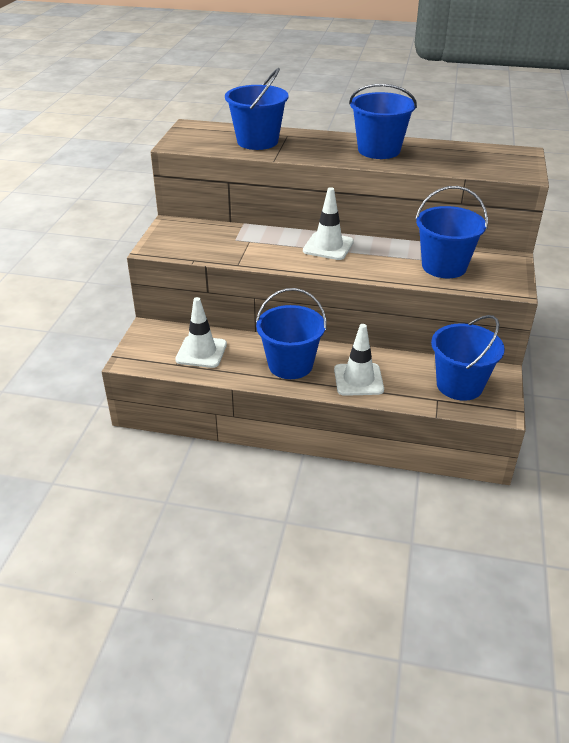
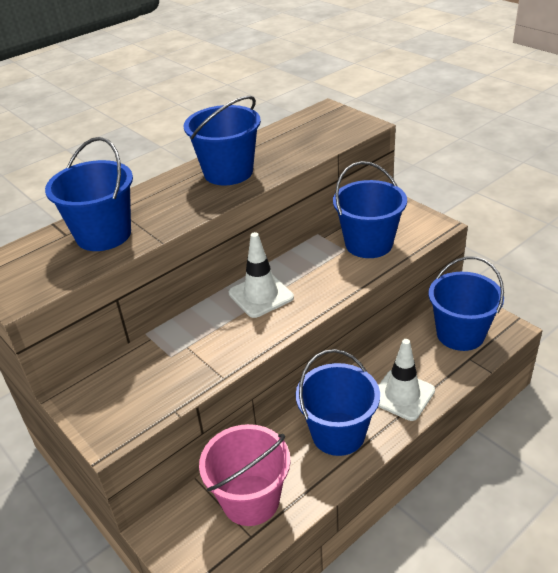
camera: 50 degrees left, 0 degrees up
white traffic cone [175,297,227,368] -> pink bucket [199,424,291,526]

